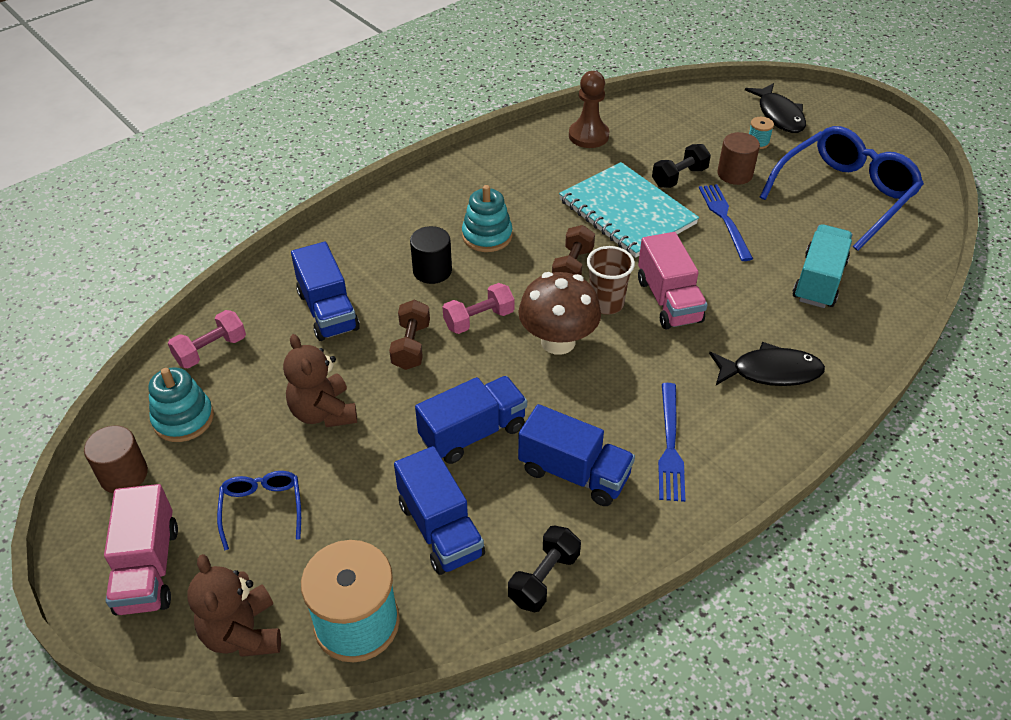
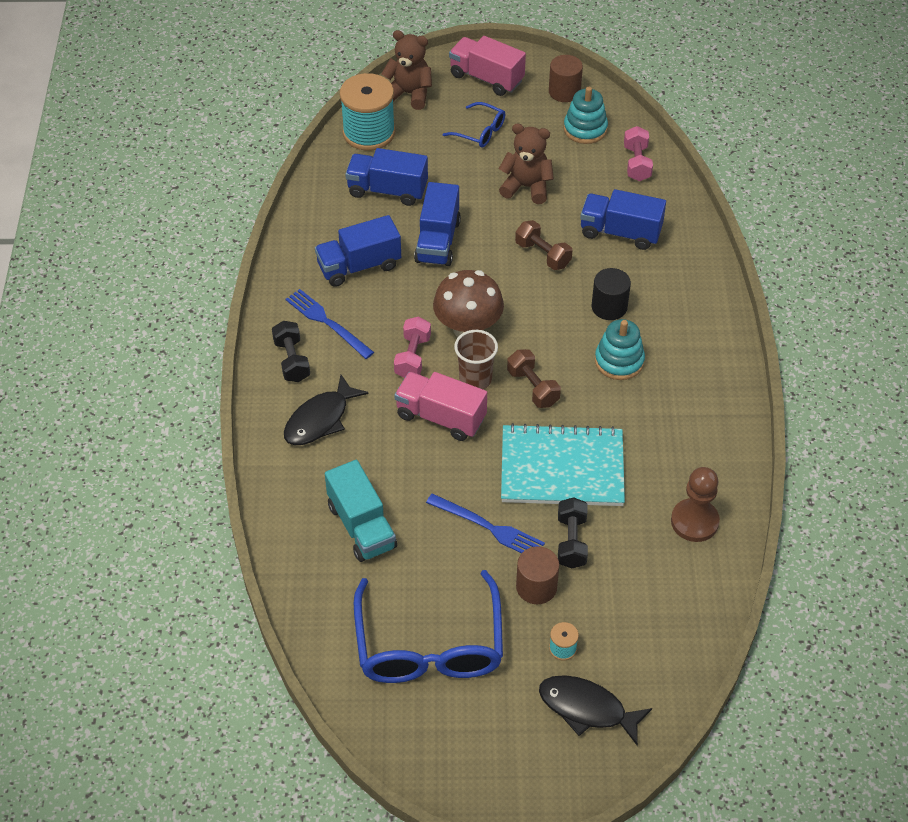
camera: 130 degrees right, 5 degrees up
pink dumbbell [443,283,514,334] -> pink dumbbell moved to [394,316,431,378]
black dumbbell [508,525,581,612] -> black dumbbell moved to [272,321,310,382]

